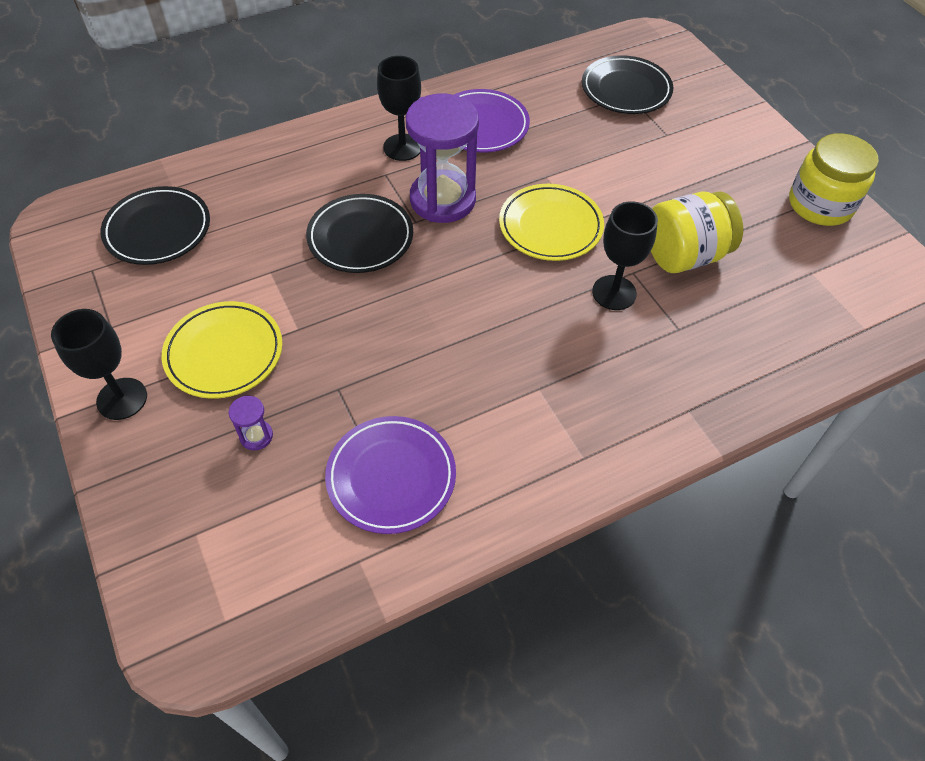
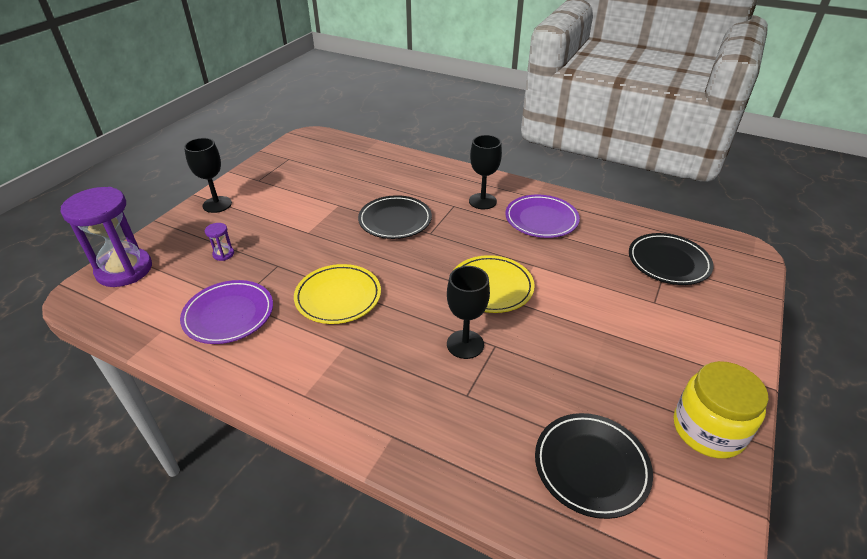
camera: 55 degrees right, 15 degrees down
black plate [101,186,210,265] -> black plate moved to [535,413,653,519]
yellow plate [162,301,282,399] -> yellow plate moved to [294,264,381,324]
purple hourglass [406,94,479,223] -> purple hourglass moved to [61,187,152,287]
yellow jar [651,191,743,273] -> none

